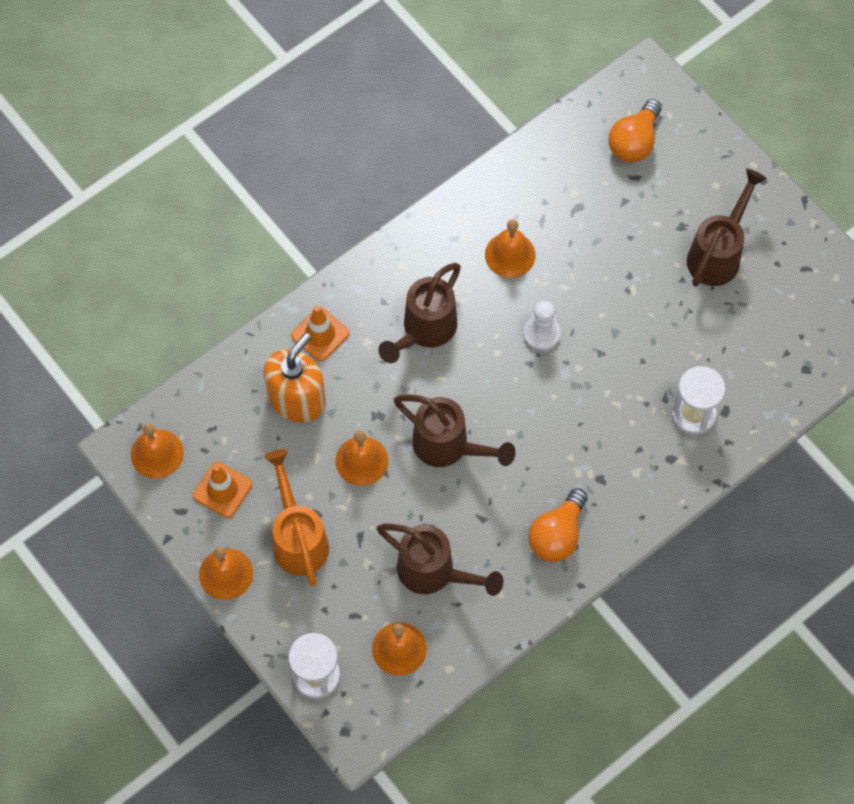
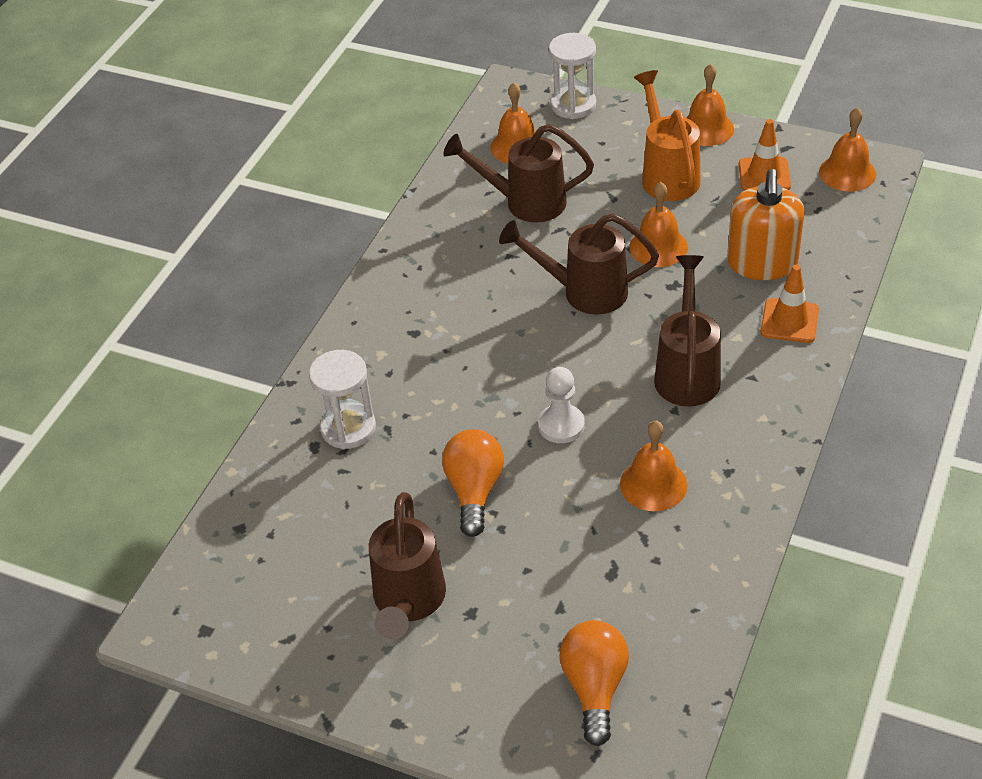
camera: 155 degrees right, 20 degrees down
orange watering can [264,449,329,586] -> orange watering can turned 150 degrees counterclockwise [634,70,701,201]
orange light bulb [528,488,588,562] -> orange light bulb moved to [442,429,504,537]

